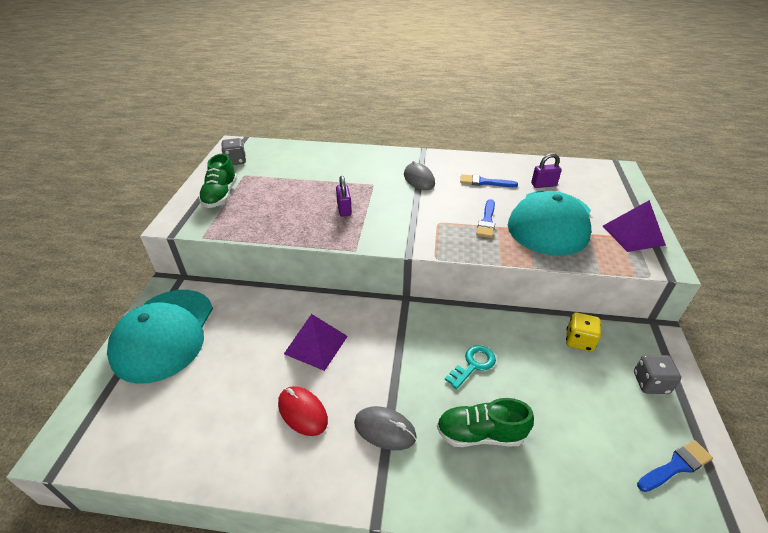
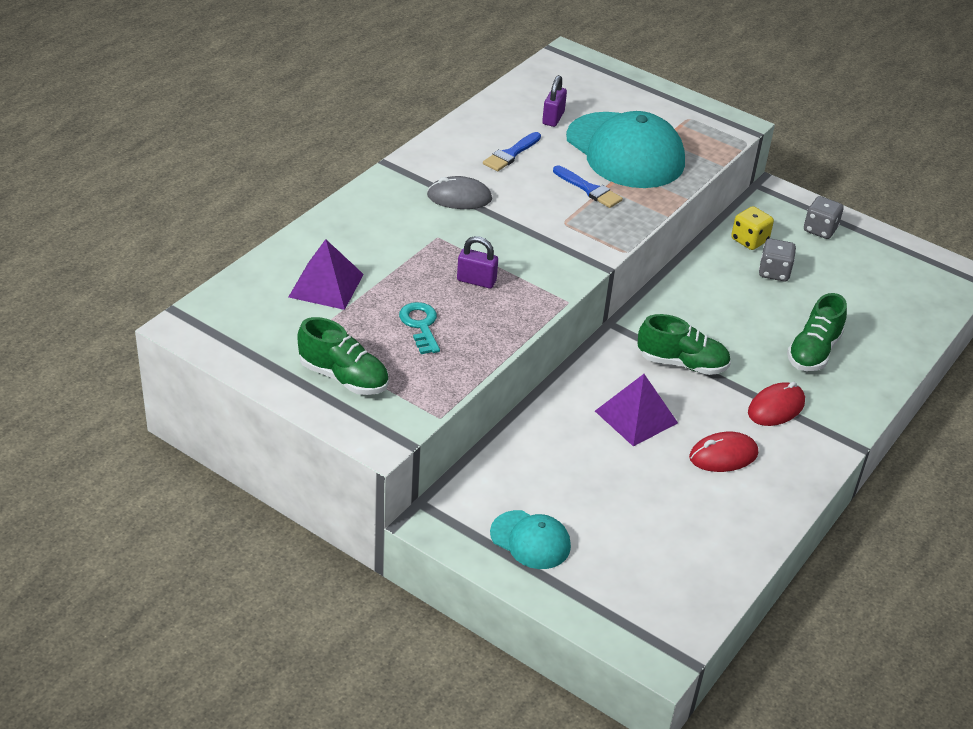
camera: 65 degrees left, 0 degrees up
turquoise cap [107,290,213,384] -> turquoise cap [490,510,571,569], size x0.51
grey dice [221,138,246,165] -> grey dice moved to [759,239,796,281]
grey mouse [354,406,417,450] -> red mouse [748,382,805,426]
turquoise key [445,345,496,389] -> turquoise key moved to [399,302,440,354]
purple pyramid [603,200,666,252] -> purple pyramid moved to [289,239,364,310]
blue brush [637,440,713,492] -> none
none -> green shoe [638,314,731,375]

